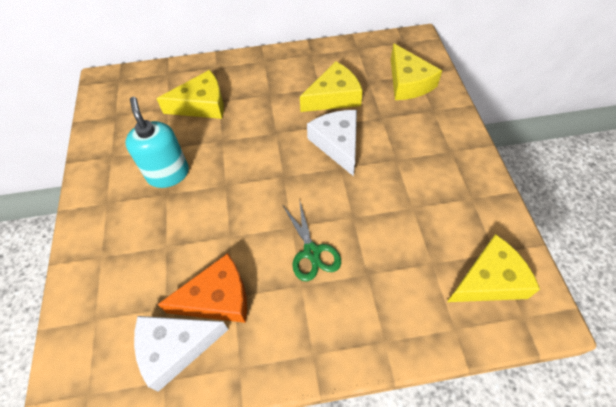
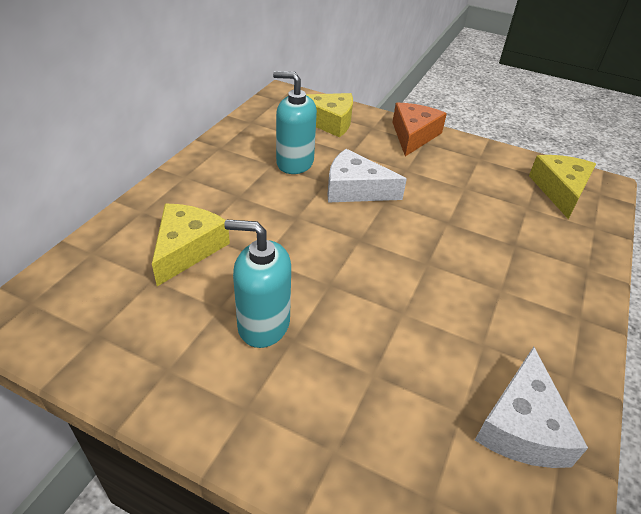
camera: 60 degrees left, 15 degrees down
orange cheese [157,253,247,323] -> orange cheese moved to [392,103,447,156]
green scissors [283,199,341,281] -> none
yellow cheese [300,61,363,112] -> turquoise soap dispenser [273,71,317,174]

